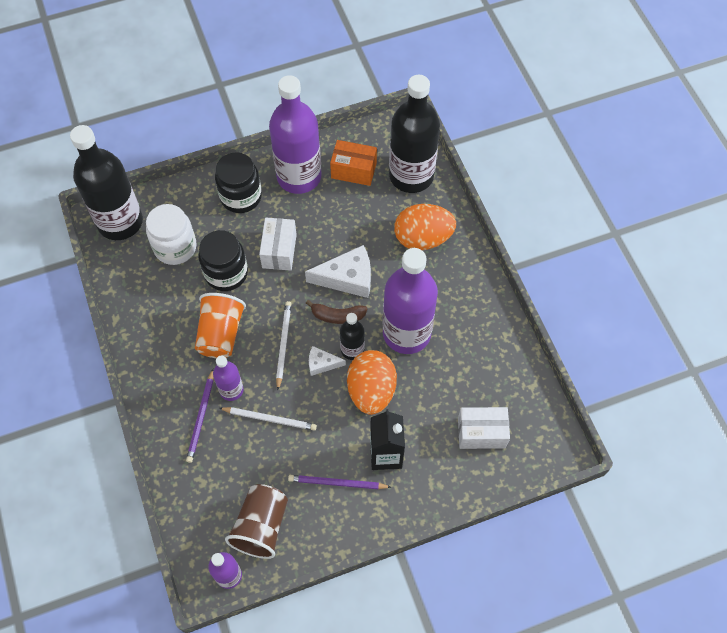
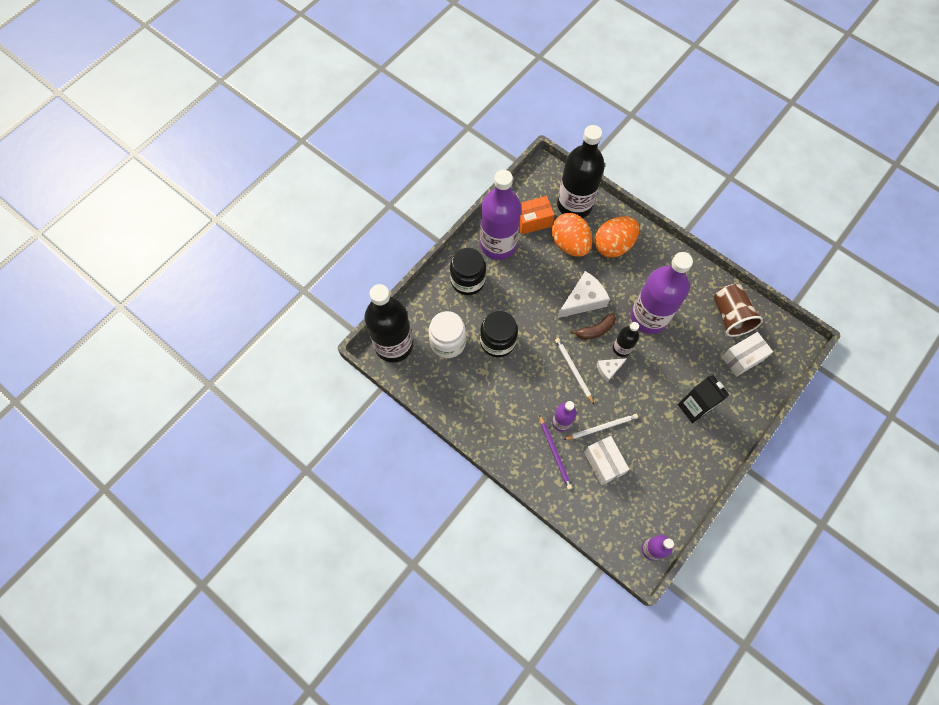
camera: 30 degrees left, 5 degrees up
orange cup [195,293,246,358] -> none
brown cup [225,484,288,559] -> brown cup moved to [714,284,763,337]
white box [259,218,297,271] -> white box moved to [584,436,630,485]
purple pencil [288,475,391,489] -> none
orange egg [347,350,397,415] -> orange egg moved to [552,213,592,257]

